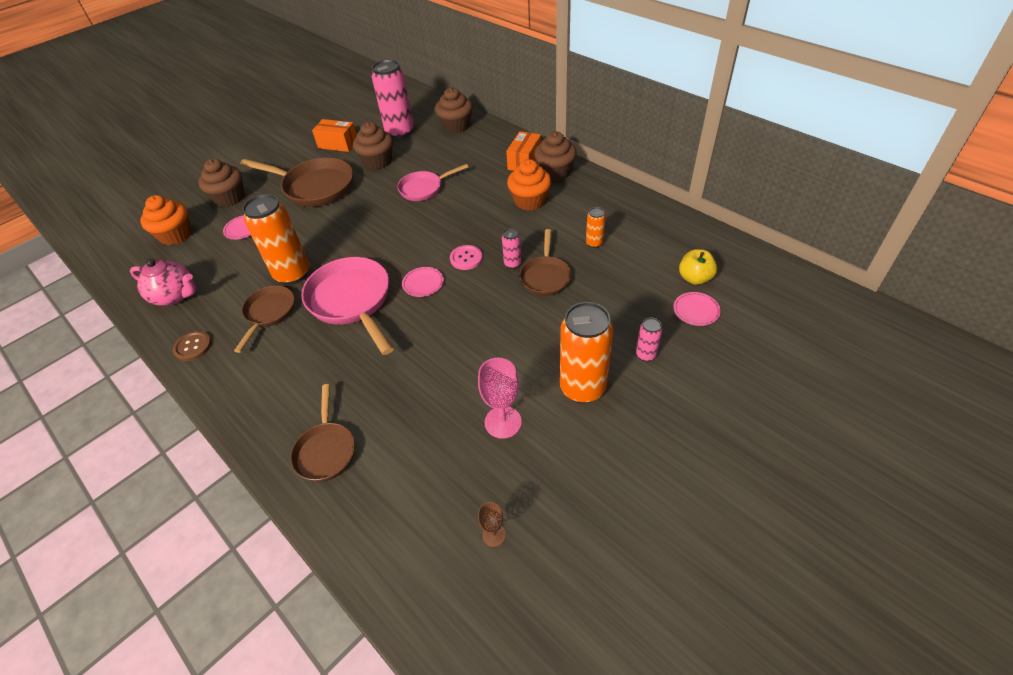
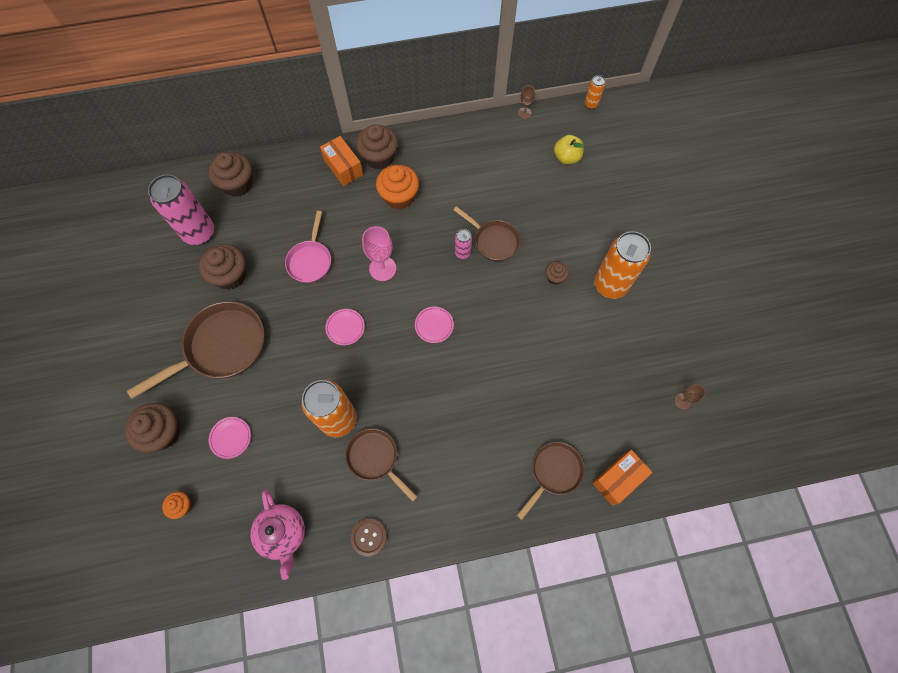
camera: 60 degrees left, 20 degrees up
pink teapot [130,259,196,306] -> pink teapot turned 105 degrees clockwise [250,490,305,580]
orange cupcake [140,195,192,245] -> orange cupcake [162,491,191,519], size x0.52
brown pan [290,384,355,482] -> brown pan turned 75 degrees counterclockwise [517,442,585,520]
pink pan [301,257,394,355] -> none
orange box [312,119,357,152] -> orange box moved to [592,450,652,506]
pink button [450,245,483,270] -> none
pink goblet [478,358,522,439] -> pink goblet moved to [362,226,397,281]
orange can [586,207,605,248] -> orange can moved to [584,75,605,109]
pink can [636,318,662,362] -> none
pink plate [674,292,721,326] -> pink plate moved to [325,309,365,345]
none -> brown goblet [518,85,535,119]
none -> brown cupcake [545,261,569,285]

